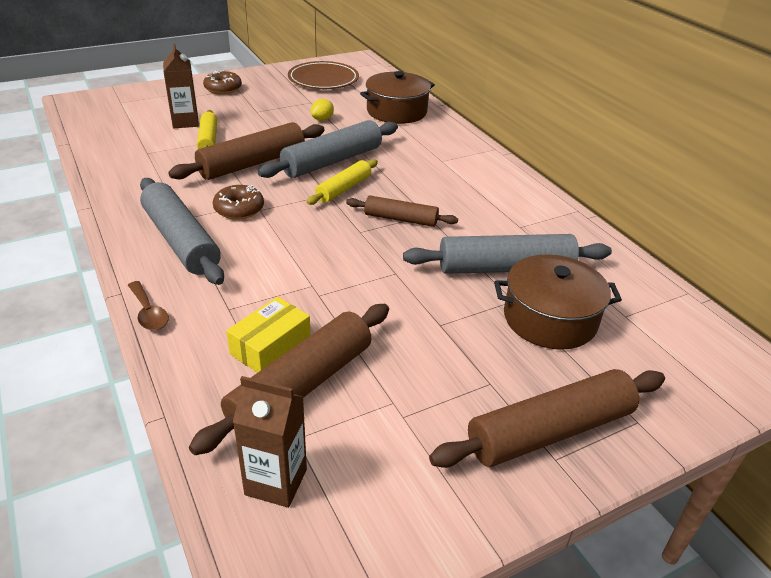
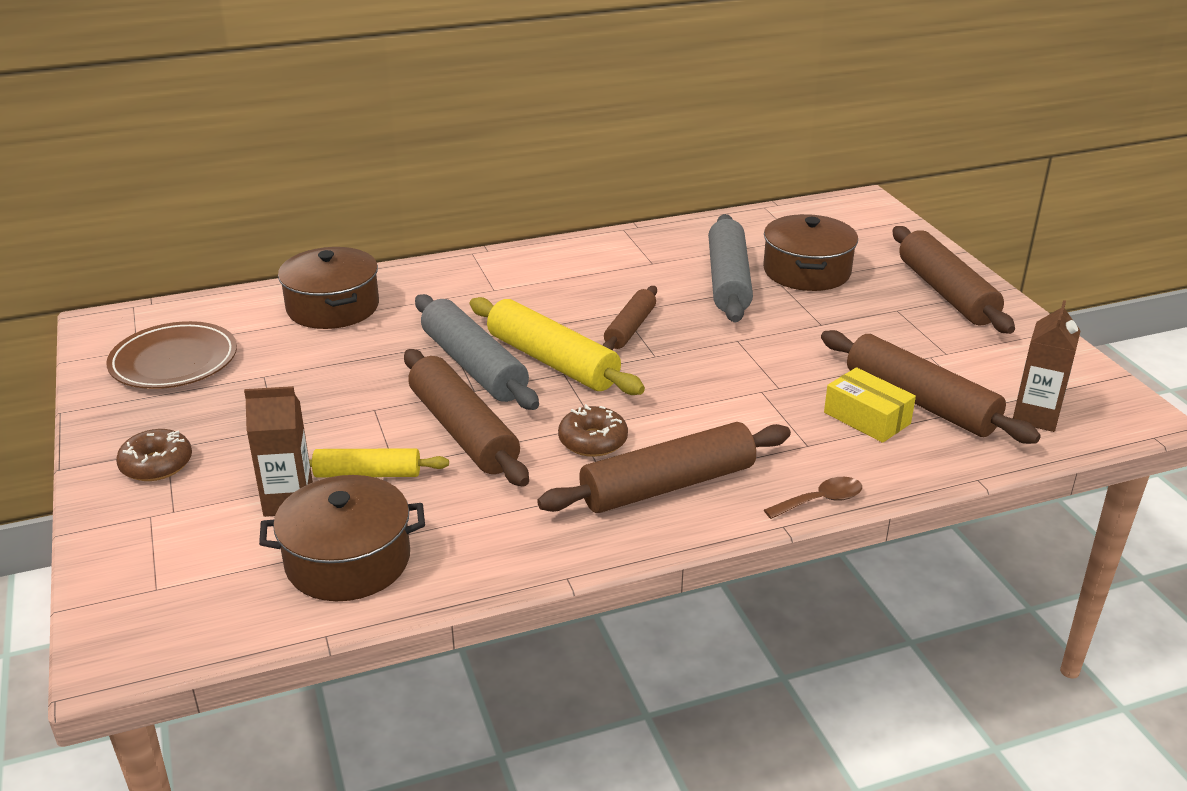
camera: 80 degrees left, 5 degrees down
grey rolling pin [140,178,224,285] -> brown rolling pin [537,422,791,513]
yellow rolling pin [307,159,378,205] -> yellow rolling pin [470,297,645,395], size x1.68
yellow lemon [311,99,334,121] -> none
none -> brown pot [259,475,425,601]

